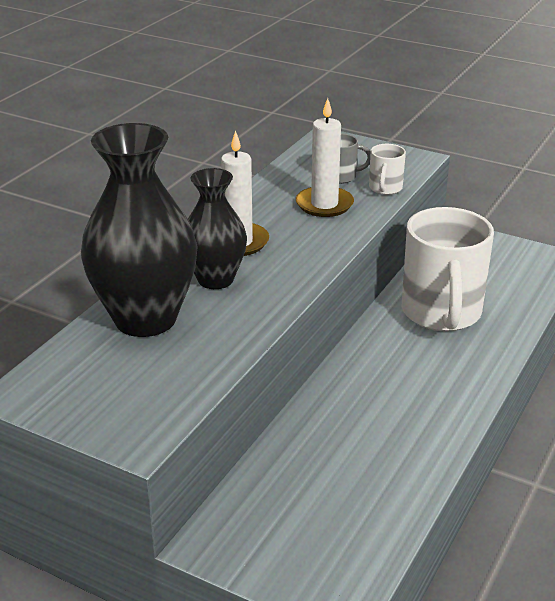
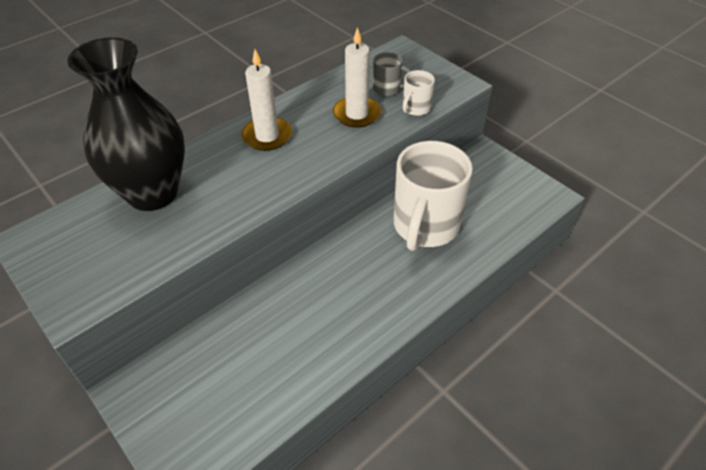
camera: 20 degrees right, 15 degrees up
black vase [188,168,247,289] -> none

